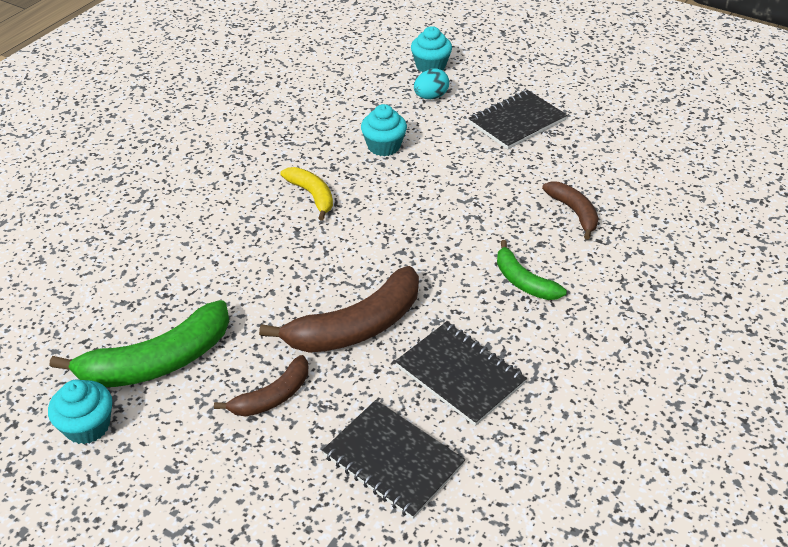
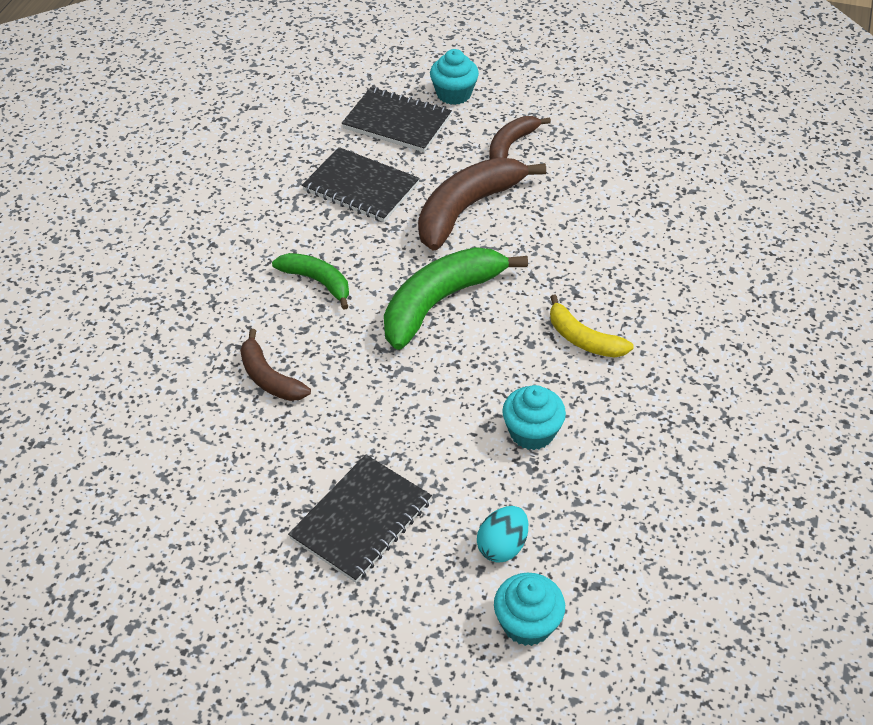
camera: 165 degrees right, 5 degrees up
turquoise cupcake [48,380,112,444] -> turquoise cupcake moved to [430,49,479,105]
green banana [50,300,229,387] -> green banana moved to [384,247,528,350]

